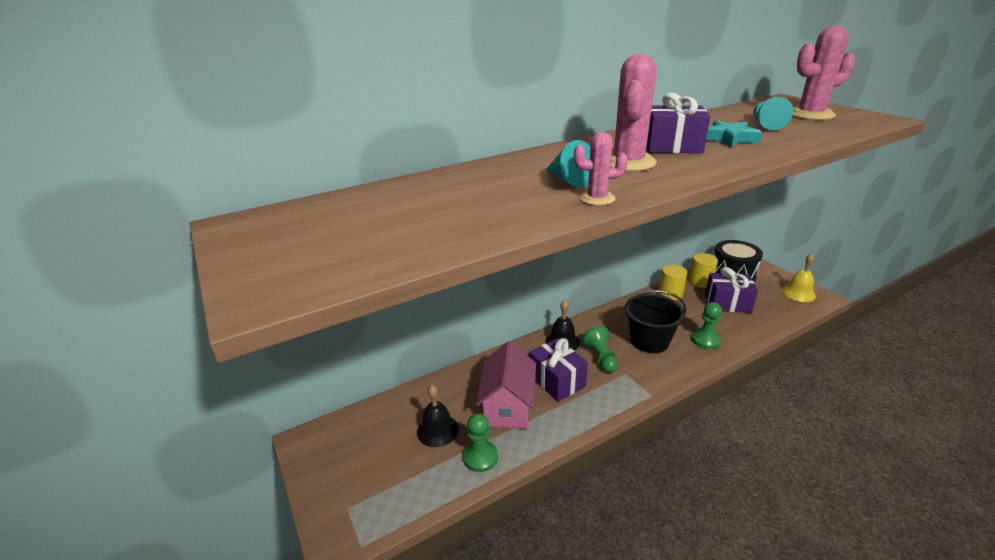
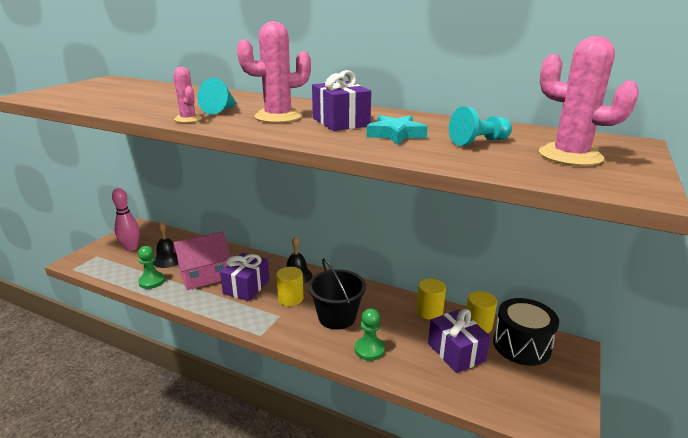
camera: 55 degrees right, 5 degrees down
green pawn [582,326,618,373] -> yellow cylinder [276,267,304,306]
yellow bell [782,254,816,302] -> none
none -> pink bowling pin [112,188,140,251]

